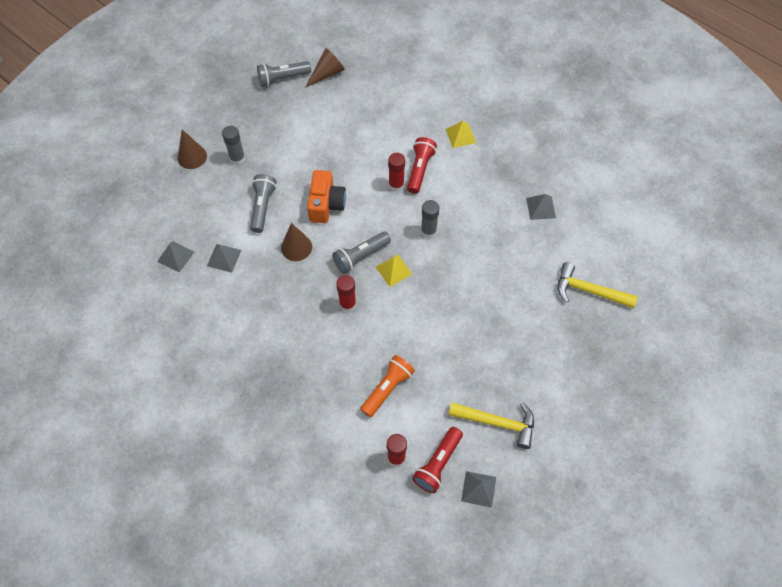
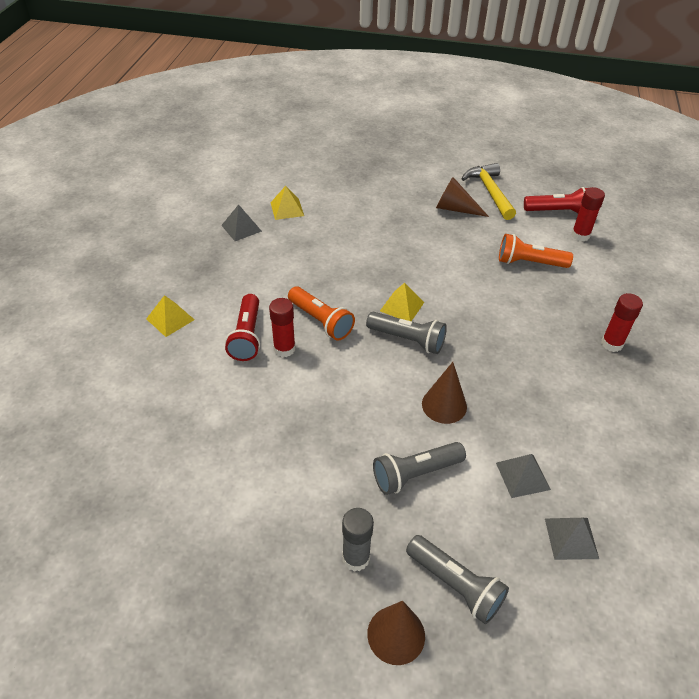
camera: 120 degrees left, 15 degrees down
grey flashlight [257,61,311,87] -> grey flashlight moved to [406,535,509,624]
brown cone [305,48,345,88] -> brown cone moved to [436,177,489,217]
orange camera [307,170,346,223] -> none
red glue stick [336,275,356,312] -> red glue stick moved to [601,293,643,352]
red flashlight [407,137,437,194] -> red flashlight turned 75 degrees counterclockwise [225,294,260,361]
grey glue stick [421,200,439,238] -> none
grey pyramid [461,471,496,508] -> none
yellow hammer [558,262,638,308] -> none
none -> yellow pyramid [271,186,304,220]
none -> orange flashlight [288,287,355,341]

